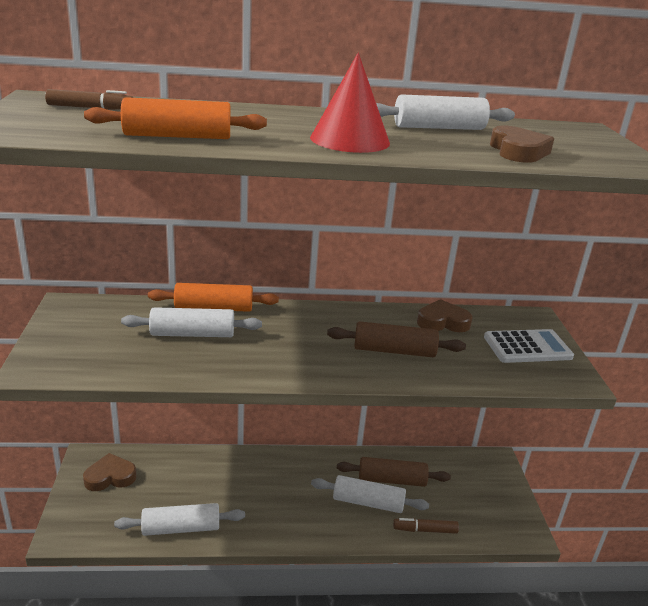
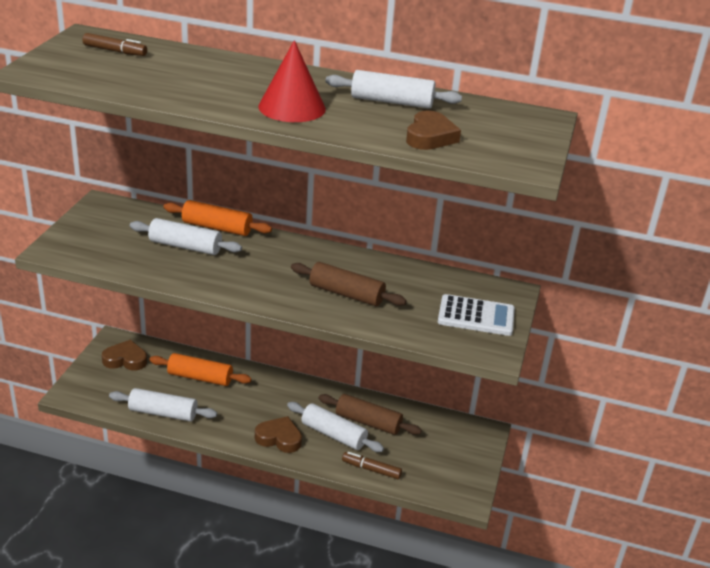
camera: 20 degrees right, 5 degrees up
orange rolling pin [84,97,267,139] -> orange rolling pin moved to [149,353,251,386]
brown heart [417,299,472,332] -> brown heart moved to [255,416,302,453]

